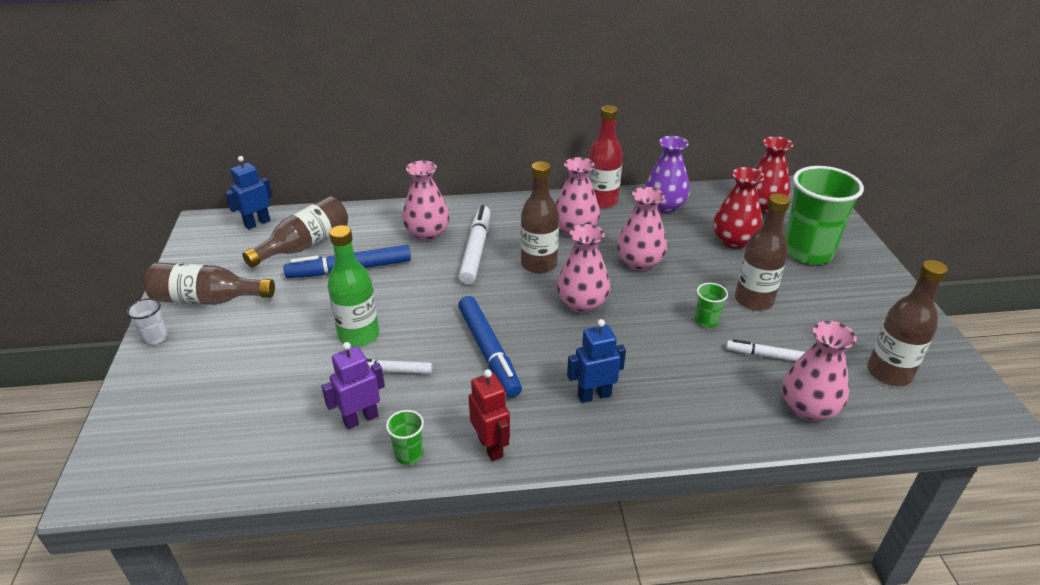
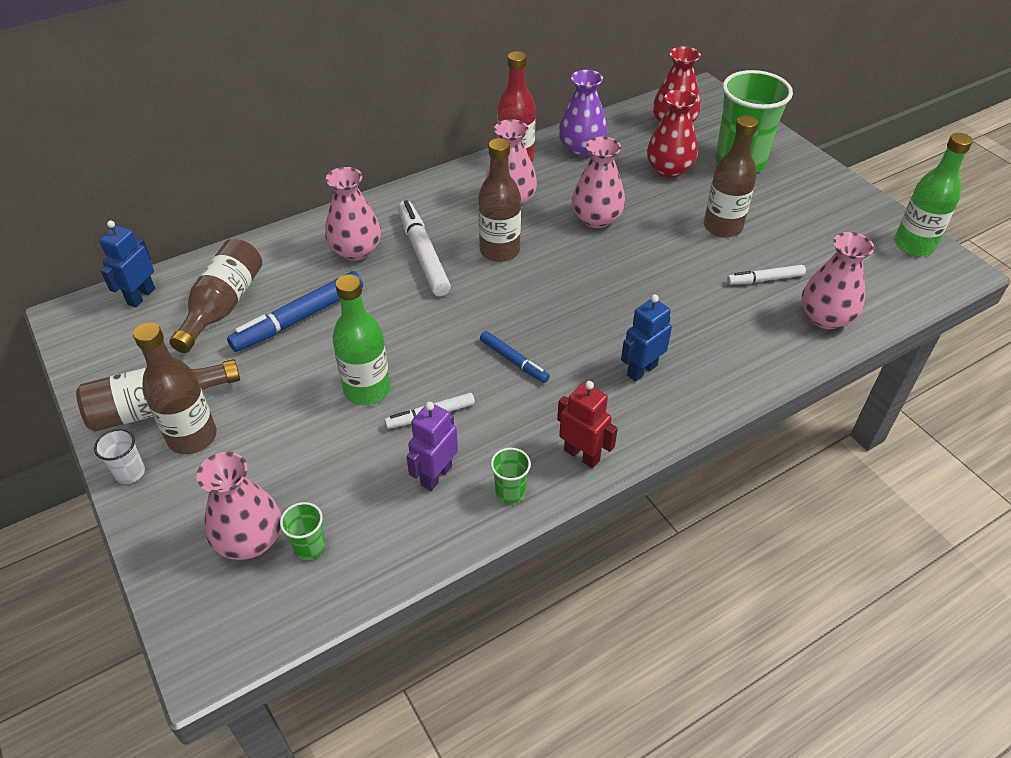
camera: 25 degrees left, 10 degrees up
blue marker [458,296,522,398] -> blue marker [480,331,550,383], size x0.57
pink vase [557,224,610,313] -> pink vase moved to [197,452,281,560]
green cup [695,283,728,328] -> green cup moved to [280,502,326,560]
brown bottle [867,260,948,386] -> brown bottle moved to [133,322,217,454]
none -> green bottle [894,133,973,256]

